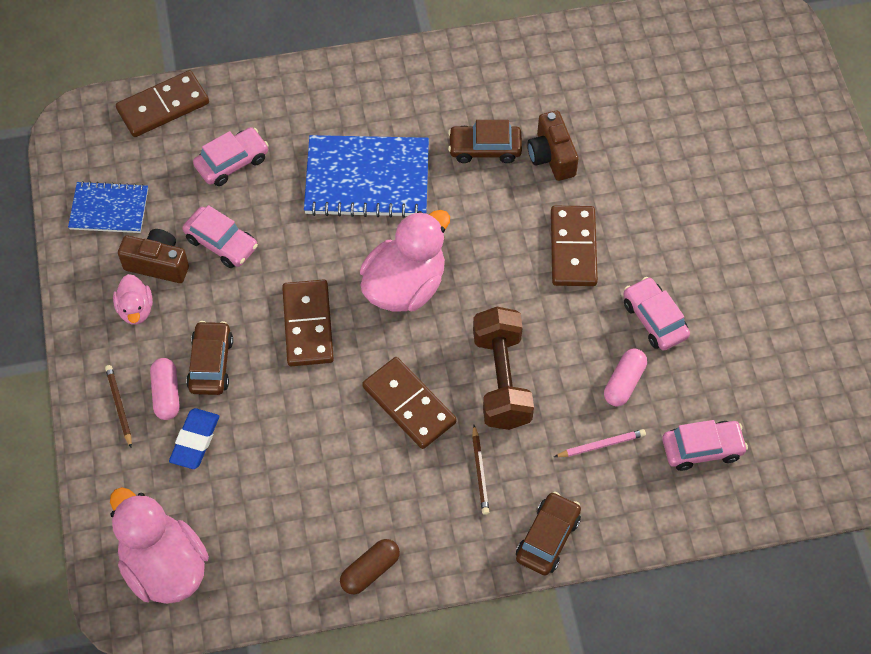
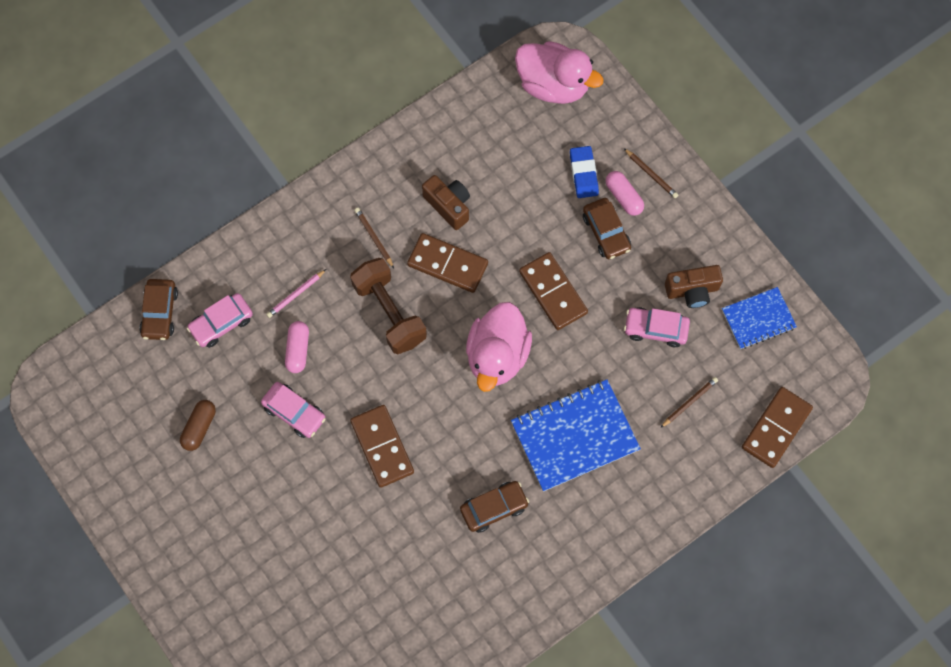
camera: 155 degrees right, 10 degrees up
pink duck [113,274,153,325] -> none
pink car [193,127,269,186] -> brown pencil [660,377,718,428]
brown capsule [340,539,400,594] -> brown capsule moved to [180,400,216,451]
brown car [516,492,581,576] -> brown car moved to [139,279,178,340]
brown camera [528,111,579,181] -> brown camera moved to [422,175,470,230]

